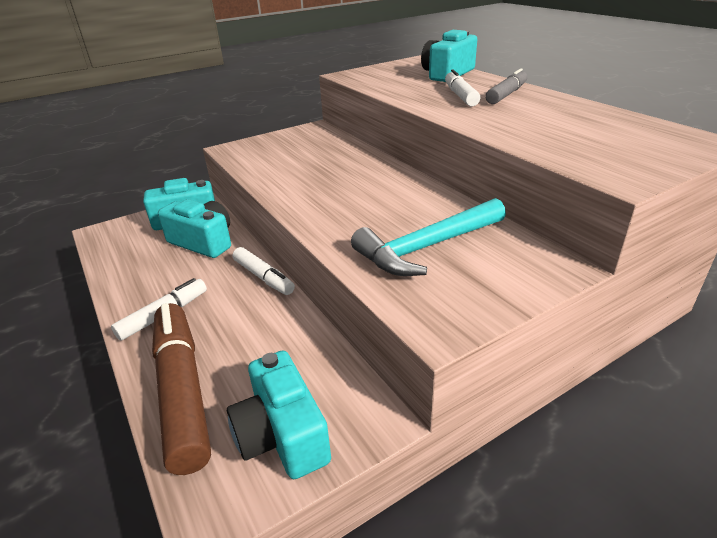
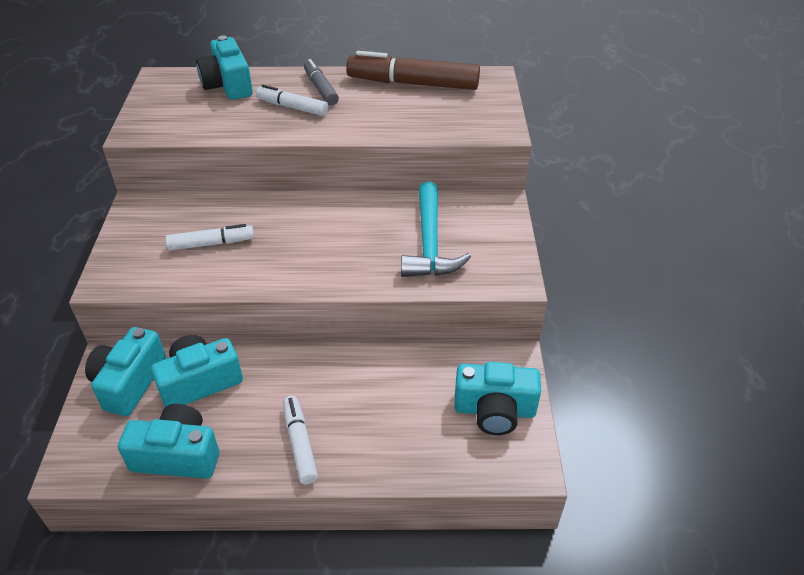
camera: 60 degrees left, 10 degrees up
brown marker [152,303,211,475] -> brown marker moved to [346,51,480,90]
white marker [233,247,295,295] -> white marker moved to [166,224,254,251]
none -> turquoise camera [118,404,219,479]

